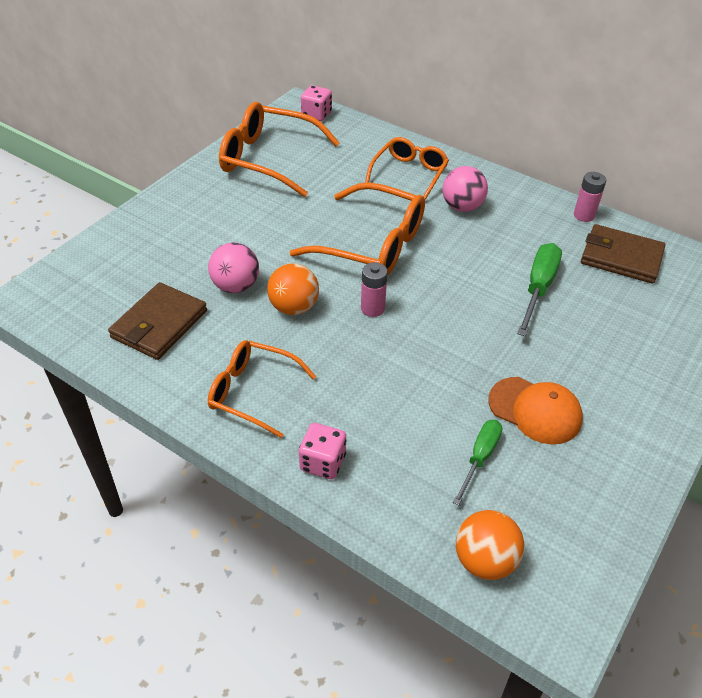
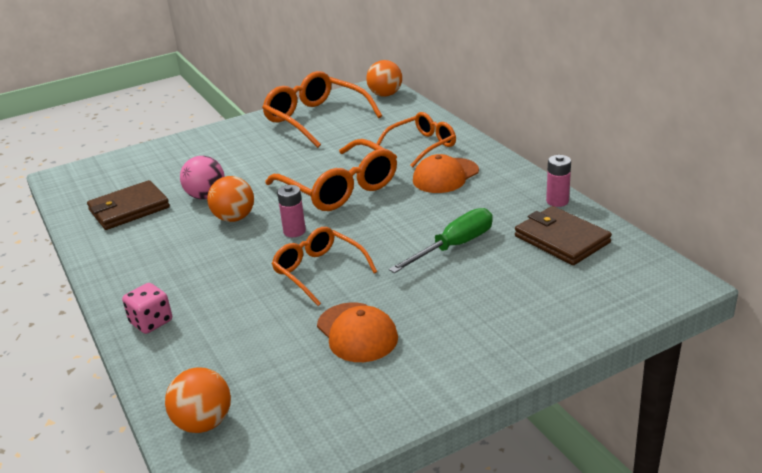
camera: 30 degrees right, 15 degrees down
orange glasses [208,340,316,438] -> orange glasses moved to [272,227,377,306]
pink dice [301,85,332,121] -> orange ball [366,60,402,97]
pink ball [443,166,488,212] -> orange cap [413,154,479,193]
green screwdriver [452,420,502,506] -> none

